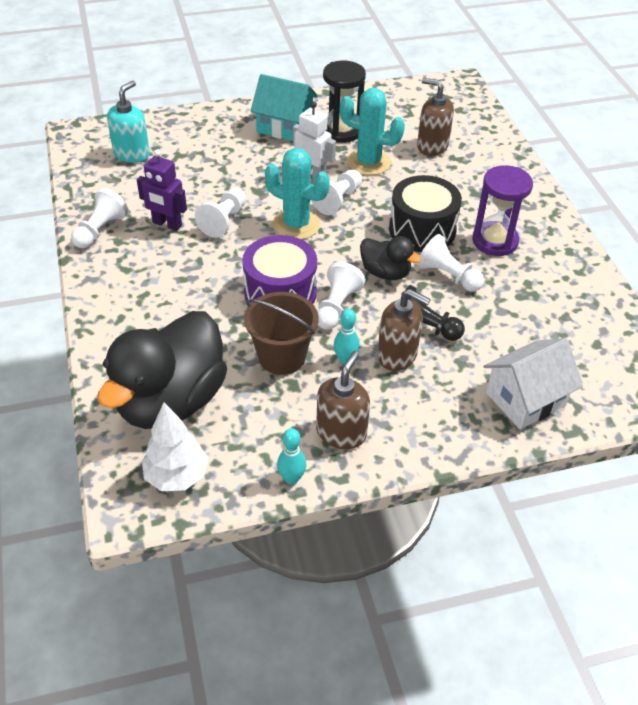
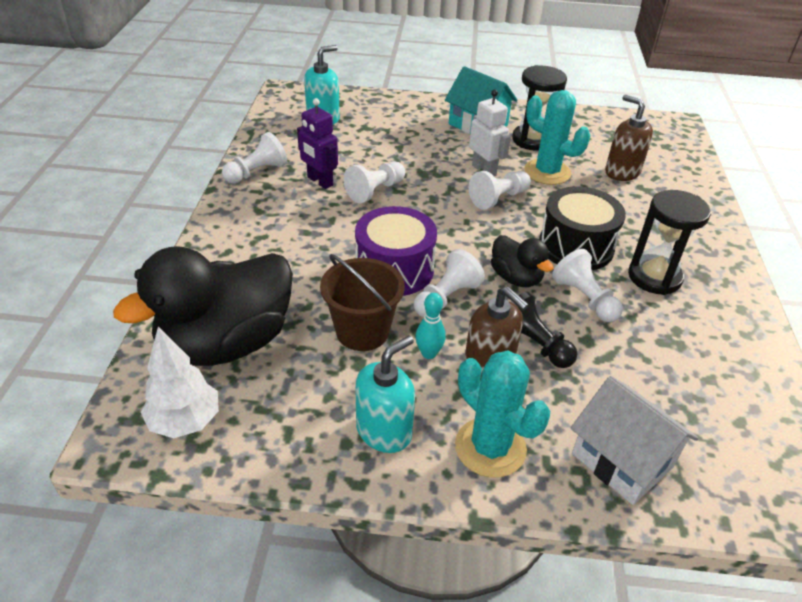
camera: 20 degrees right, 5 degrees down
turquoise cactus [265,148,330,240] -> turquoise cactus moved to [455,350,550,478]
turquoise bowling pin [277,428,306,484] -> none
brown soap dispenser [316,351,370,449] -> turquoise soap dispenser [355,336,415,453]
purple hourglass [472,165,533,256] -> black hourglass [628,190,711,295]
white house [484,338,583,429] -> white house turned 60 degrees clockwise [571,376,698,505]

